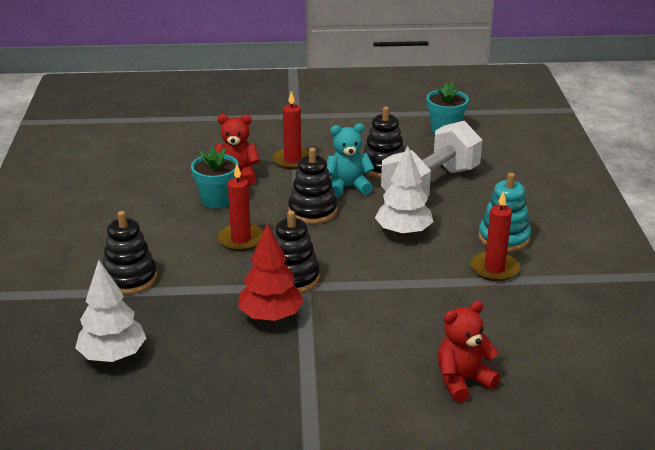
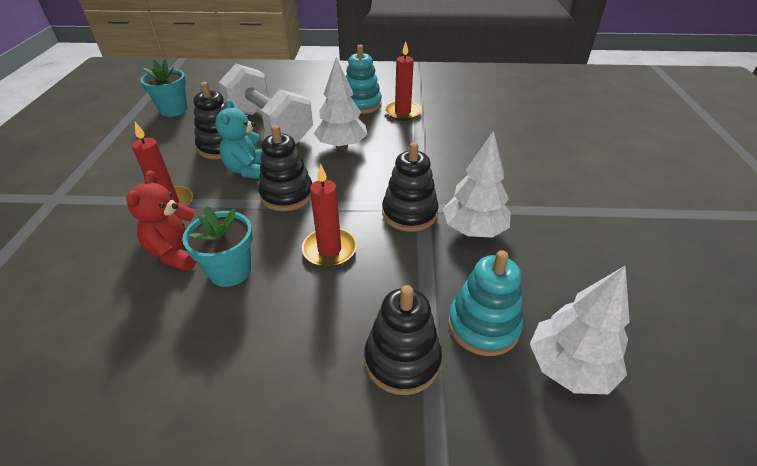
camera: 85 degrees left, 10 degrees up
red tree [238,223,304,321] -> white tree [443,131,511,238]
red teddy bear [437,301,500,402] -> none
none -> turquoise stacking toy [448,250,523,356]

